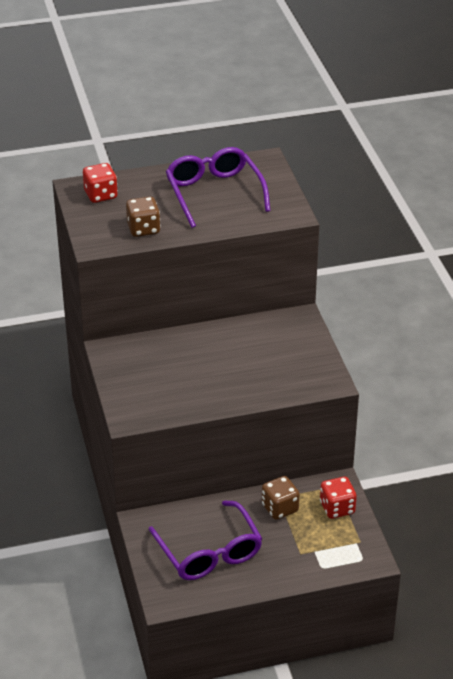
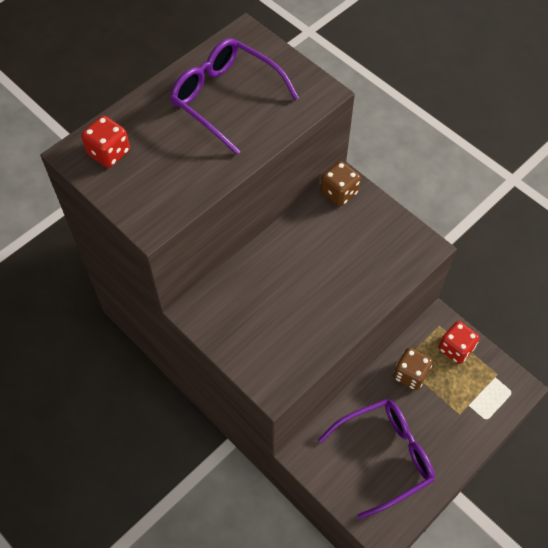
camera: 30 degrees left, 20 degrees up
brown dice [126,197,161,237] -> brown dice moved to [321,161,361,206]
purple glasses [148,501,262,580] -> purple glasses turned 60 degrees counterclockwise [318,398,435,519]

